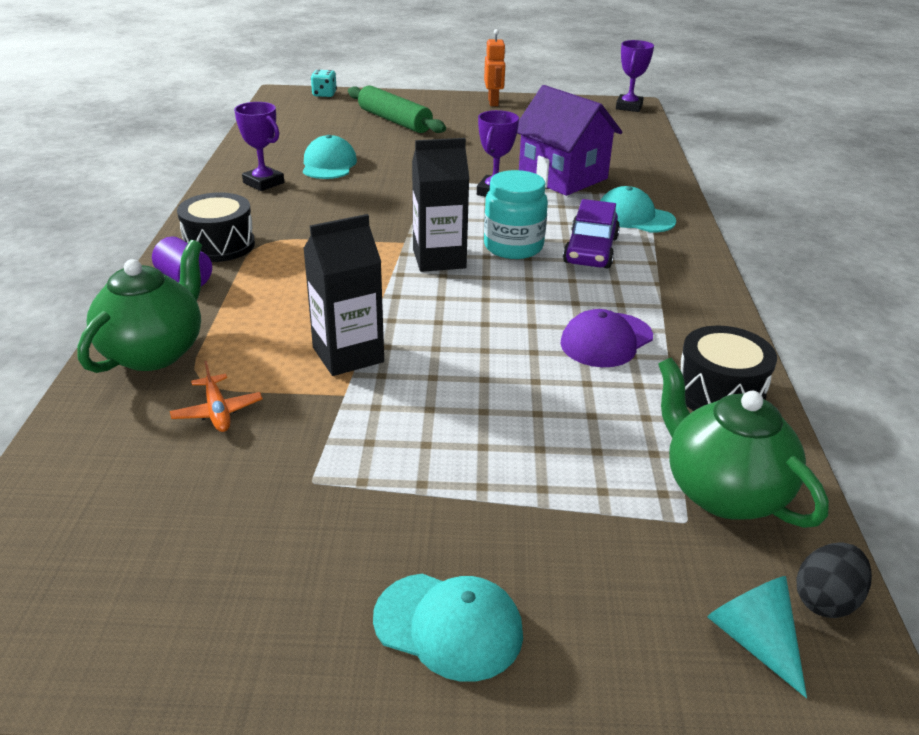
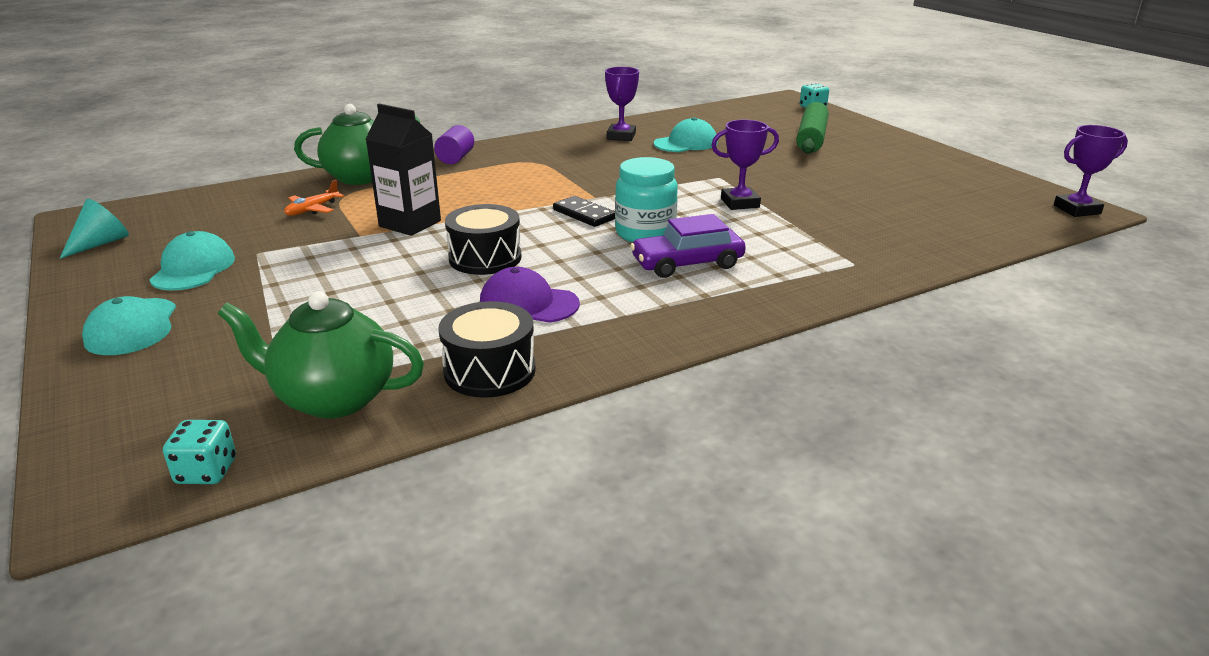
camera: 60 degrees right, 5 degrees down
black drum [177,192,255,262] -> black drum moved to [445,204,522,275]
black carton [412,138,469,272] -> black domino [553,196,615,227]
orange robot [484,29,506,106] -> none
purple house [517,85,622,196] -> none
turquoise cap [600,186,676,233] -> turquoise cap moved to [149,231,235,291]
green teapot [658,357,829,528] -> green teapot turned 105 degrees counterclockwise [218,291,424,419]
turquoise cone [707,576,807,698] -> turquoise cone moved to [59,199,129,259]
black egg [796,543,872,618] -> turquoise dice [163,420,236,484]

